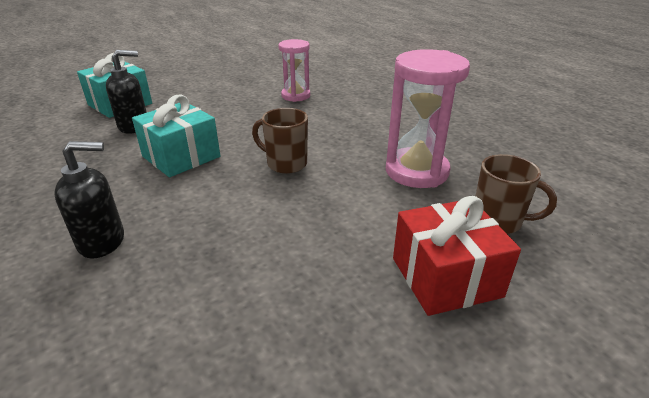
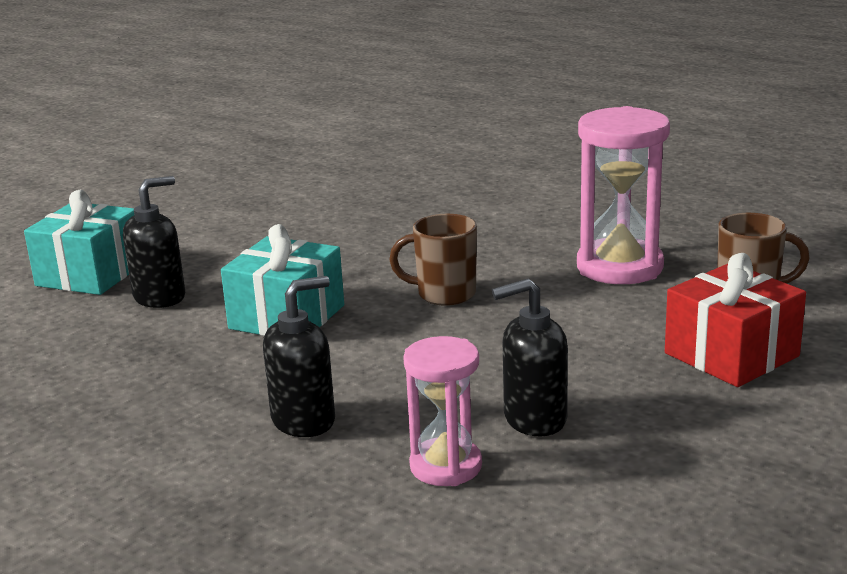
camera: 20 degrees left, 10 degrees down
pink hourglass [278,39,310,102] -> pink hourglass moved to [403,336,482,486]
none -> black soap dispenser [492,279,568,437]

